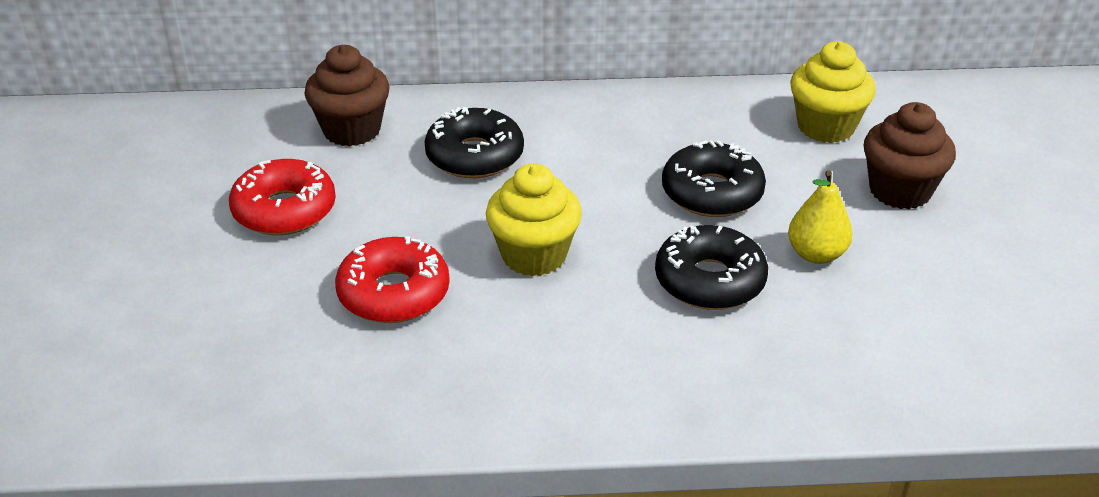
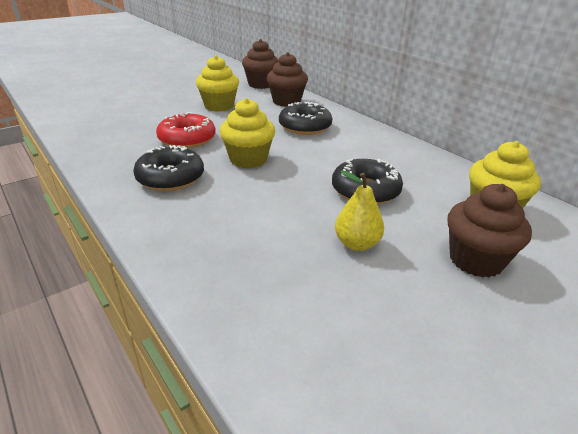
camera: 55 degrees right, 5 degrees down
red donut [229,159,336,235] -> yellow cupcake [196,55,239,112]
black donut [655,225,768,310] -> black donut moved to [133,145,204,191]
none -> brown cupcake [242,39,279,89]

